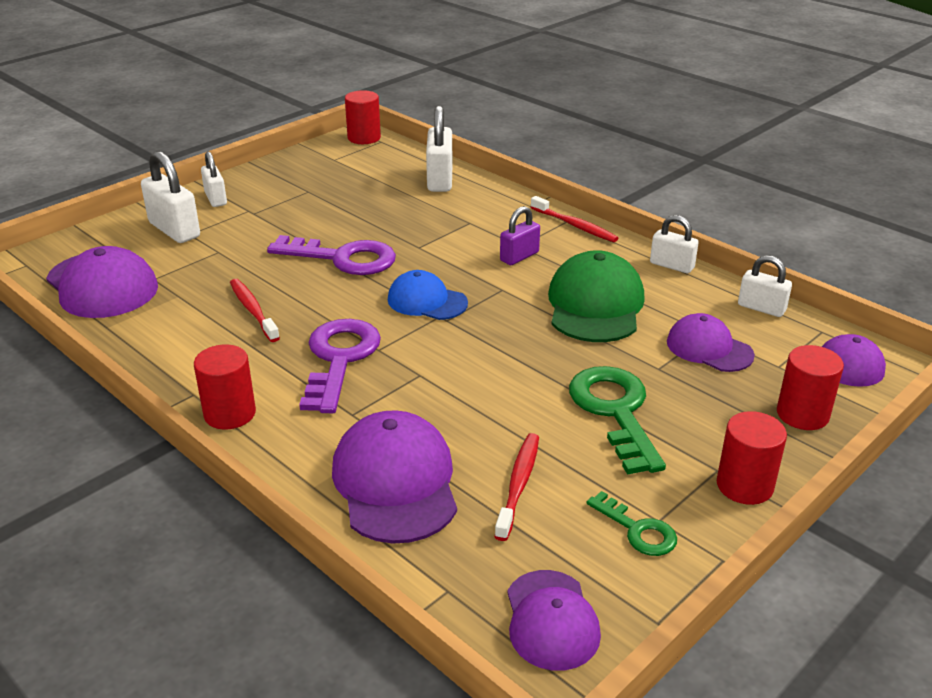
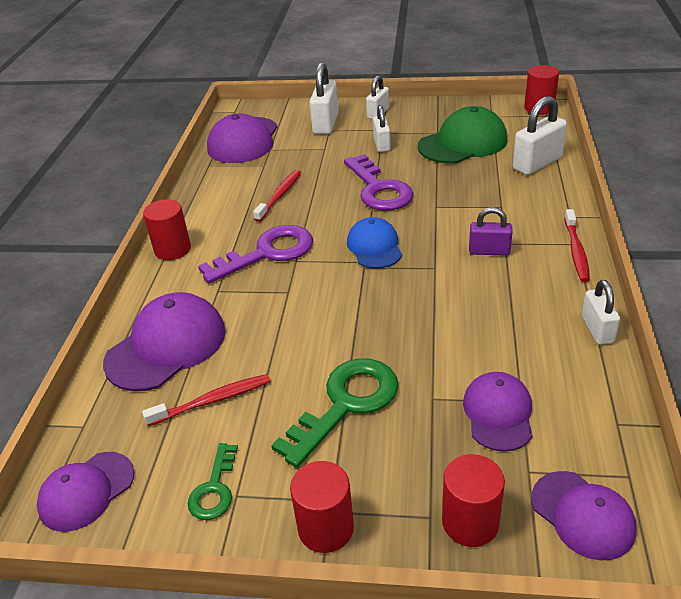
camera: 55 degrees right, 5 degrees up
green cap [548,250,645,342] -> green cap moved to [418,106,507,164]
white padlock [738,255,792,317] -> white padlock moved to [373,105,391,152]

